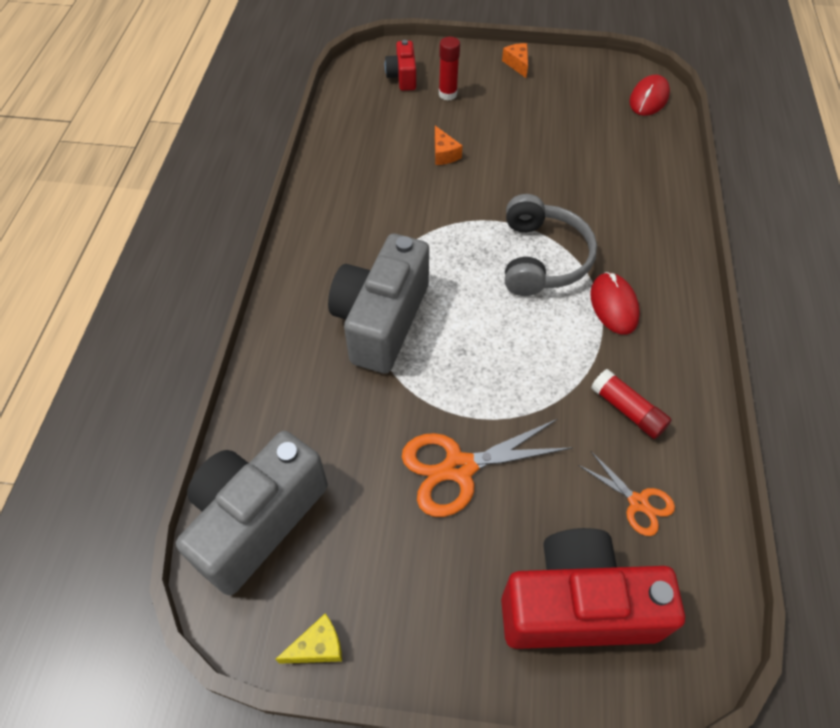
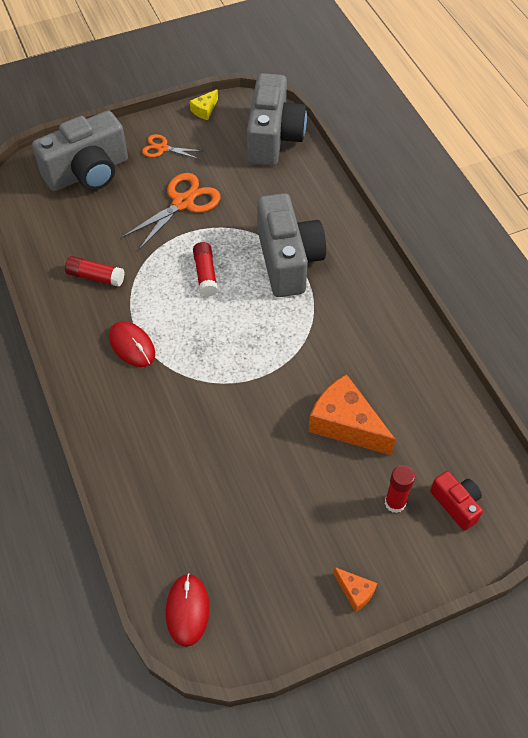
camera: 150 degrees right, 0 degrees up
orange cheese [435,126,463,165] -> orange cheese [308,374,396,455], size x2.09
red camera [501,528,685,649] -> grey camera [32,111,128,191]
grey headphones [505,194,597,296] -> none
orange scissors [578,451,675,536] -> orange scissors moved to [142,134,203,159]
none -> red glue stick [193,242,218,297]

